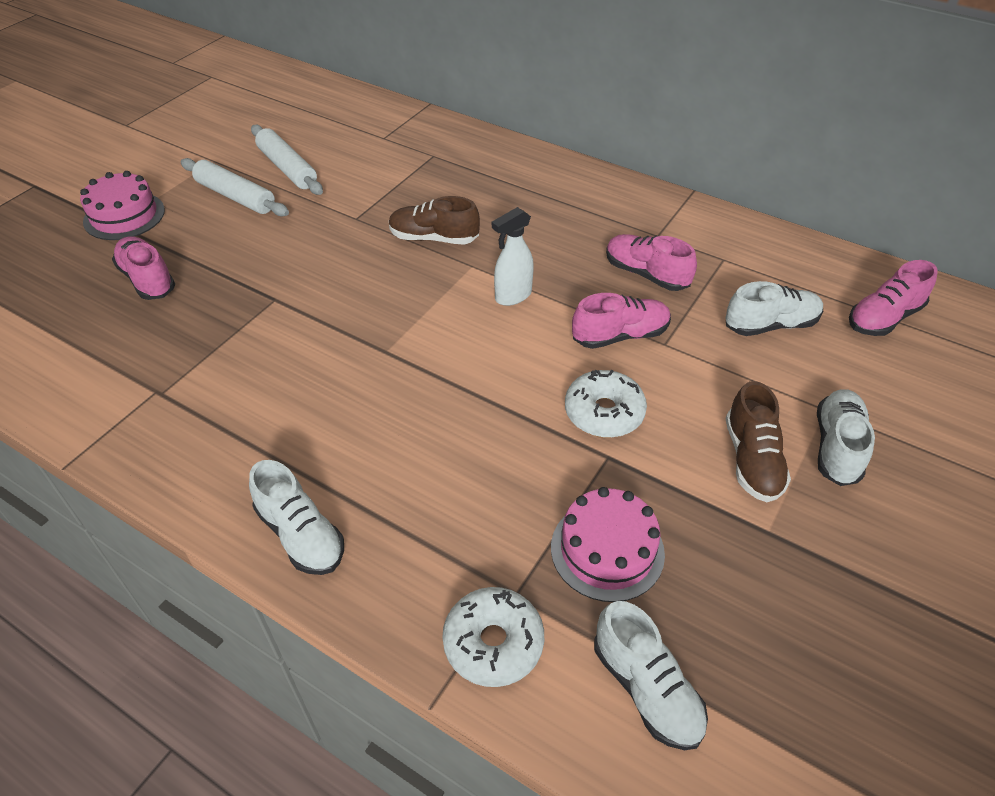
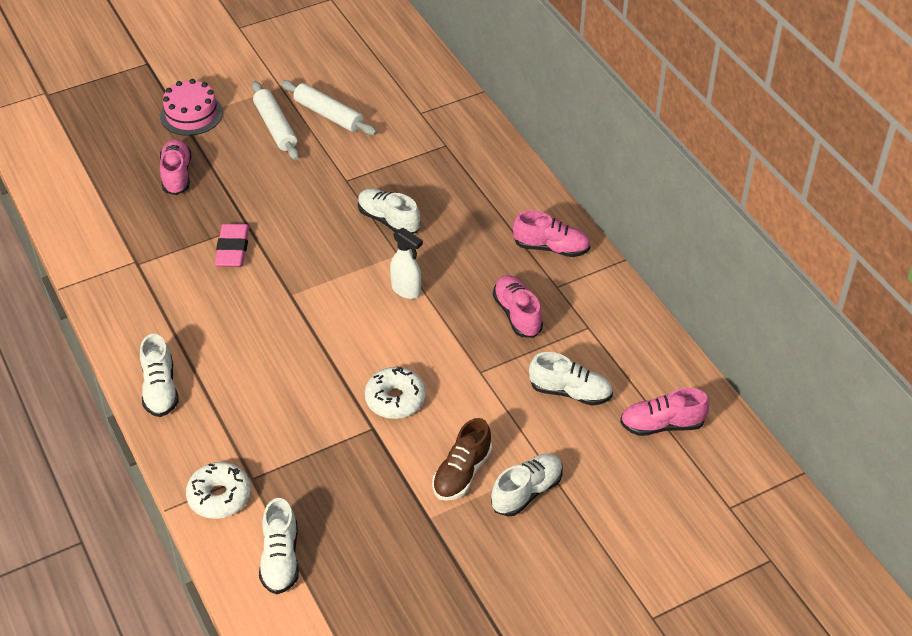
camera: 30 degrees right, 0 degrees up
white rolling pin [251,125,323,195] -> white rolling pin turned 45 degrees counterclockwise [281,80,377,135]
brown shoe [389,196,480,245] -> white shoe [358,188,420,234]
white spray bottle [492,207,534,306] -> white spray bottle turned 135 degrees counterclockwise [390,228,423,299]
pink cake [551,487,665,602] -> none
pink shoe [572,293,671,349] -> pink shoe moved to [513,210,590,257]
none -> pink eraser [215,224,249,267]

